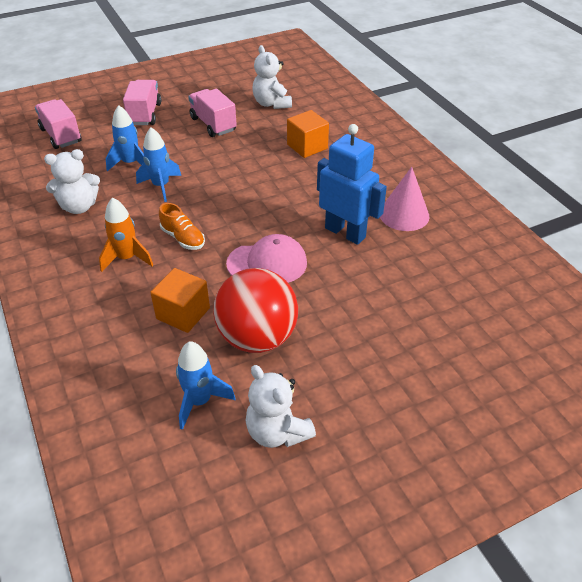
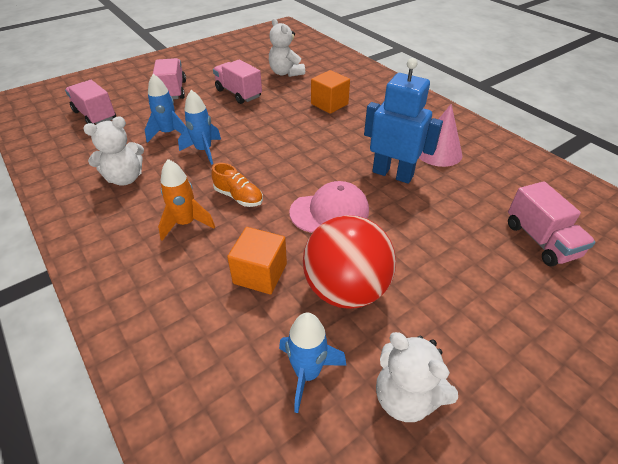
camera: 10 degrees left, 0 degrees up
none -> pink truck [508,181,596,267]

